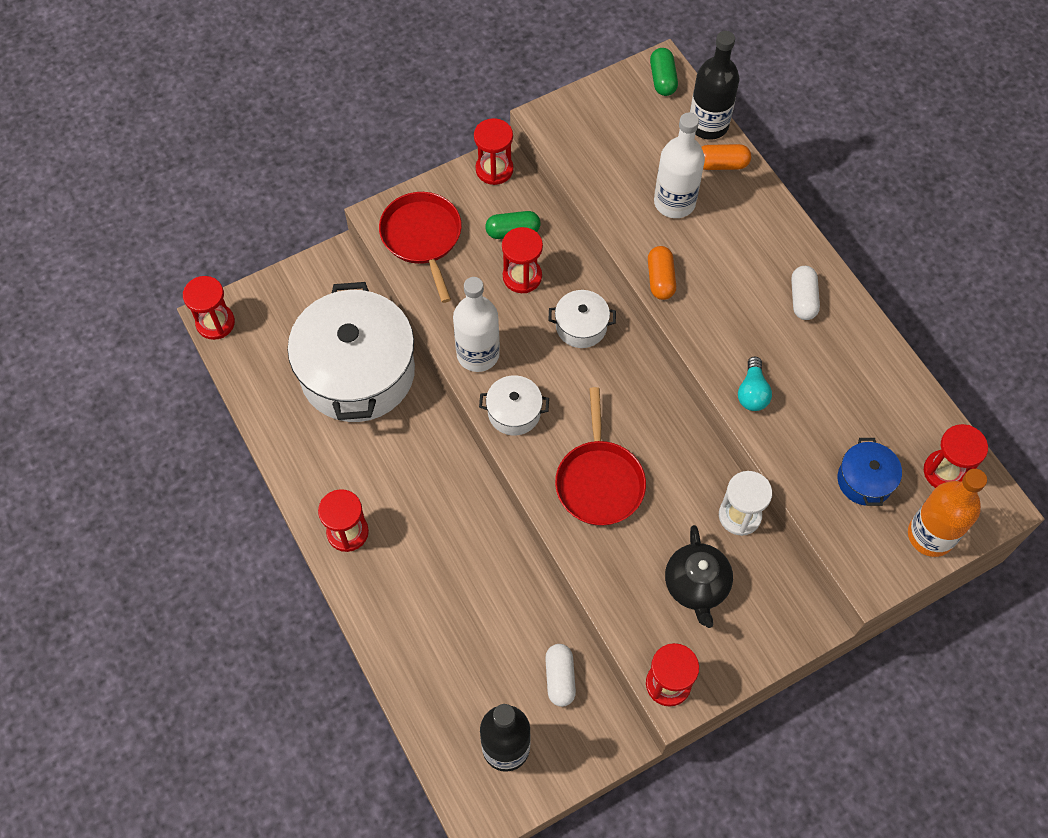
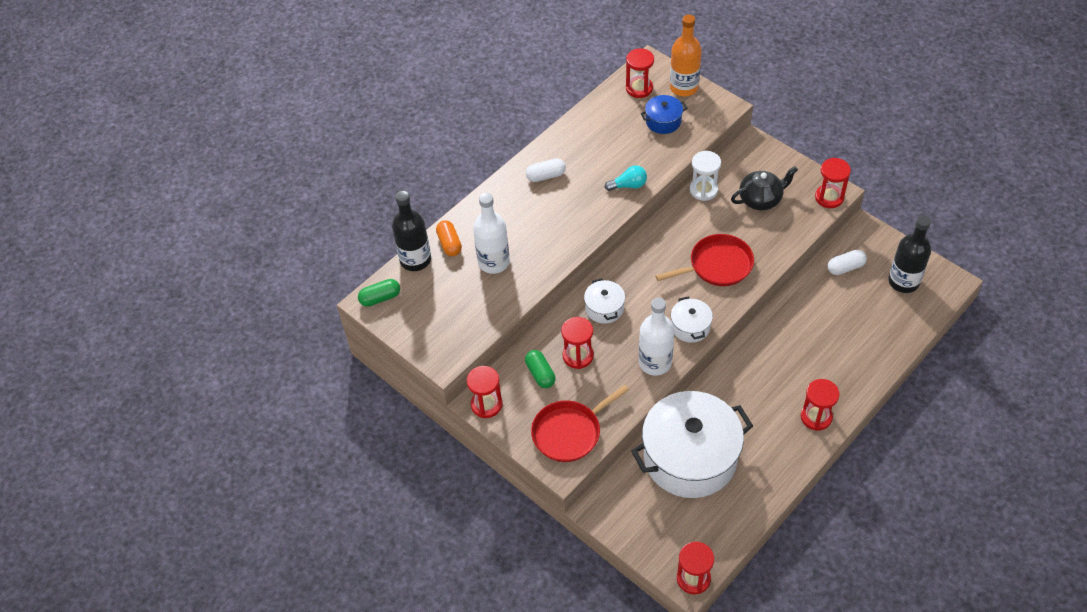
camera: 105 degrees left, 10 degrees down
orange capsule [648,246,676,300] -> none

